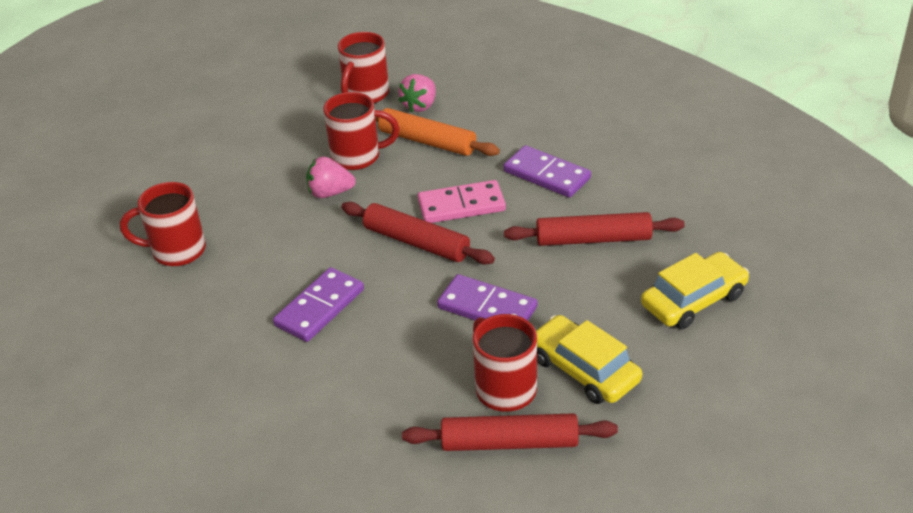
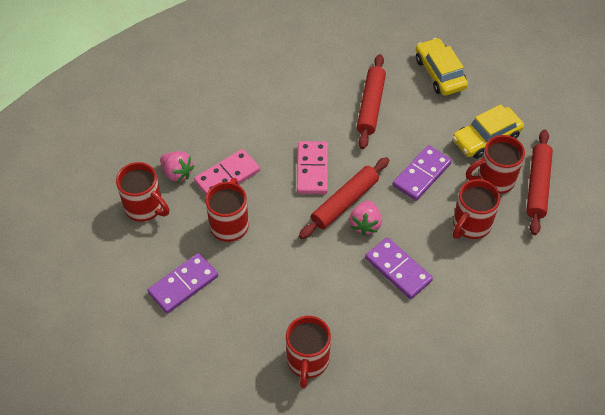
camera: 80 degrees left, 15 degrees up
pink strawberry [306,156,356,198] -> pink strawberry moved to [349,200,382,236]
orange rolling pin [375,108,500,156] -> pink domino [194,149,260,195]
purple domino [503,145,591,198] -> purple domino moved to [147,253,218,314]
none -> red mug [453,179,501,239]

